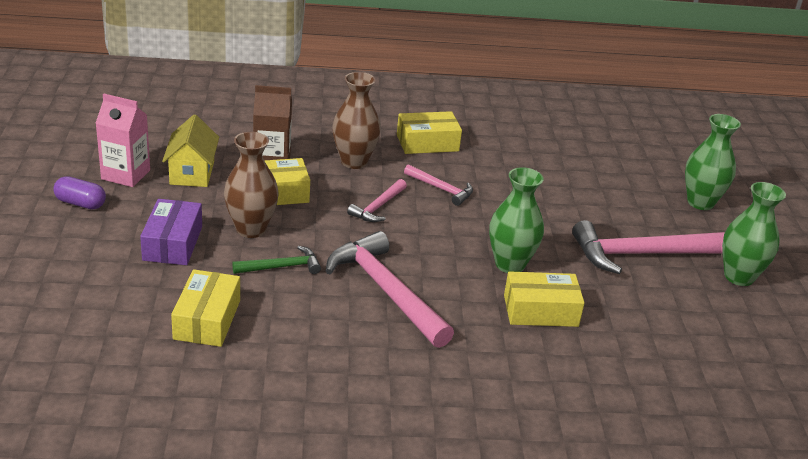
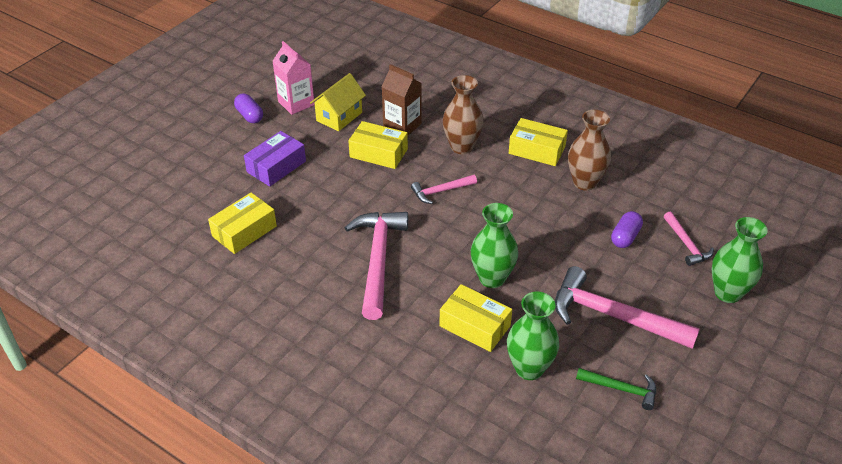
camera: 40 degrees right, 10 degrees up
brown vase [224,132,279,238] -> brown vase moved to [568,110,611,191]
green hammer [232,246,321,274] -> green hammer moved to [576,368,656,410]
pink hammer [404,164,473,206] -> pink hammer moved to [664,212,714,266]
green vase [722,182,786,286] -> green vase moved to [507,292,559,380]
none -> purple capsule [611,211,643,248]

